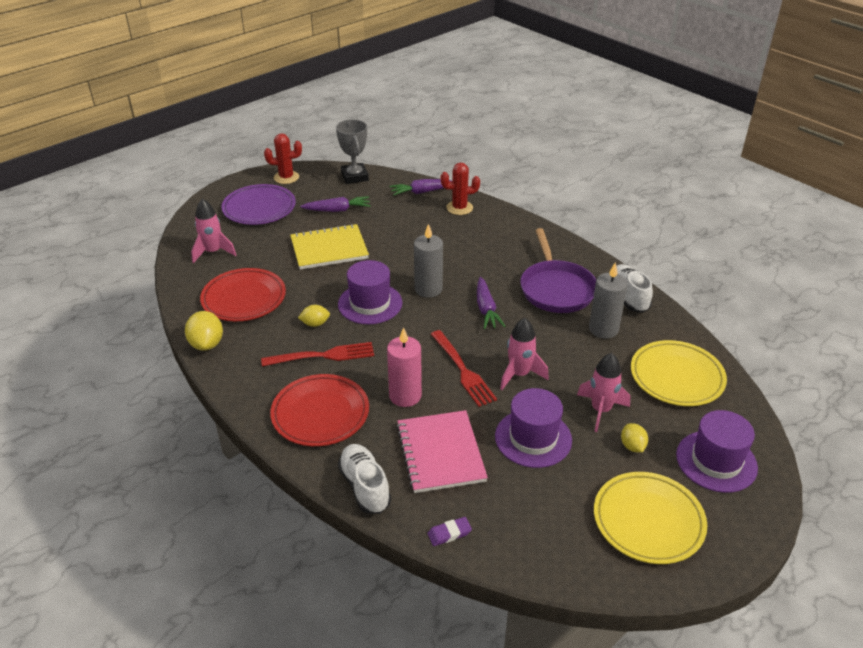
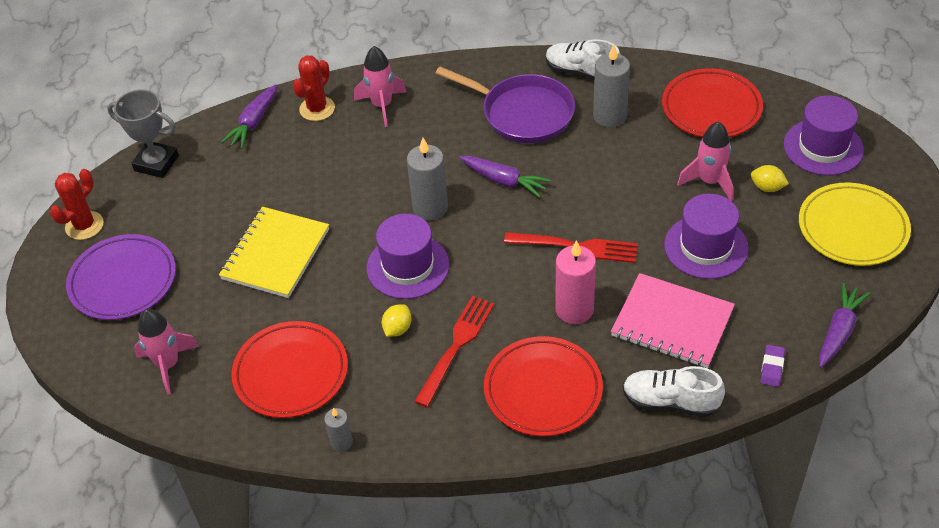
camera: 50 degrees left, 10 degrees up
yellow lemon [185,311,223,351] -> grey candle [324,408,353,452]
purple carrot [300,196,371,212] -> purple carrot moved to [819,283,870,367]
pink rocket [500,318,549,390] -> pink rocket moved to [354,46,407,127]
yellow plate [631,340,727,406] -> red plate [662,68,763,137]

